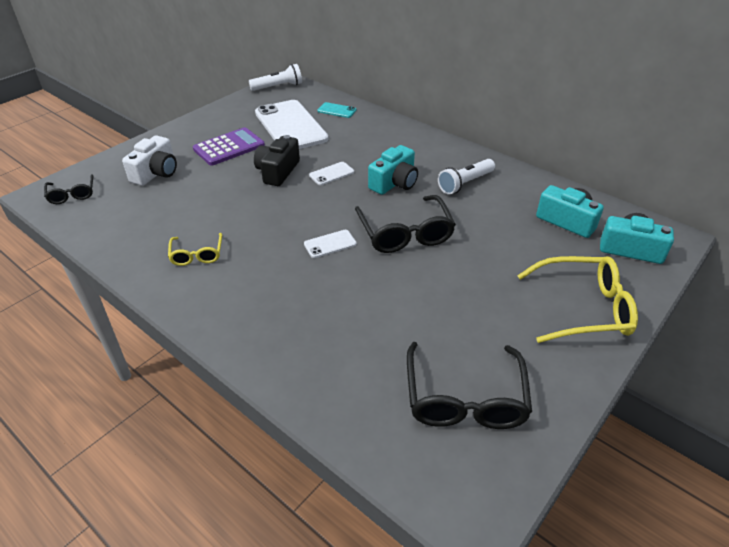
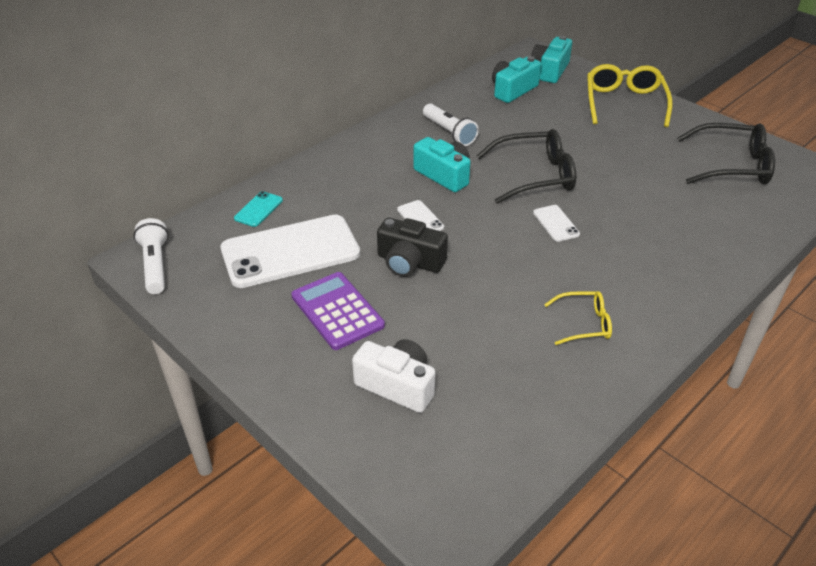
camera: 85 degrees left, 0 degrees up
black glasses [44,174,94,204] -> none

